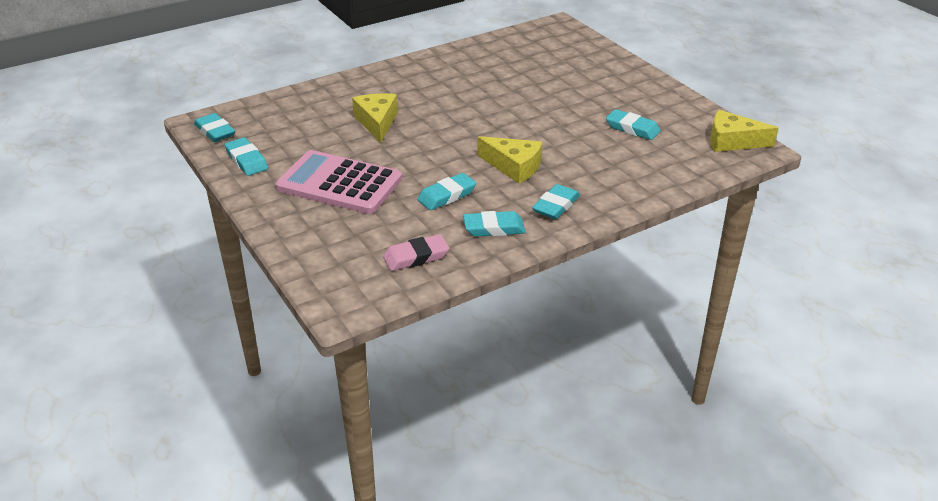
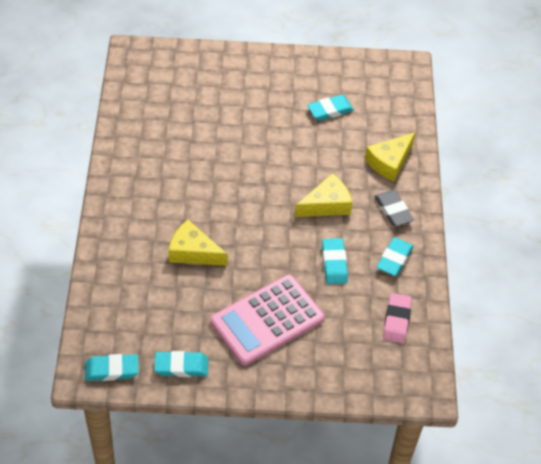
camera: 60 degrees left, 15 degrees up
turquoise eraser [532,184,580,219] -> grey eraser [374,190,414,226]
yellow cheese [710,110,778,152] -> yellow cheese moved to [365,132,416,182]

